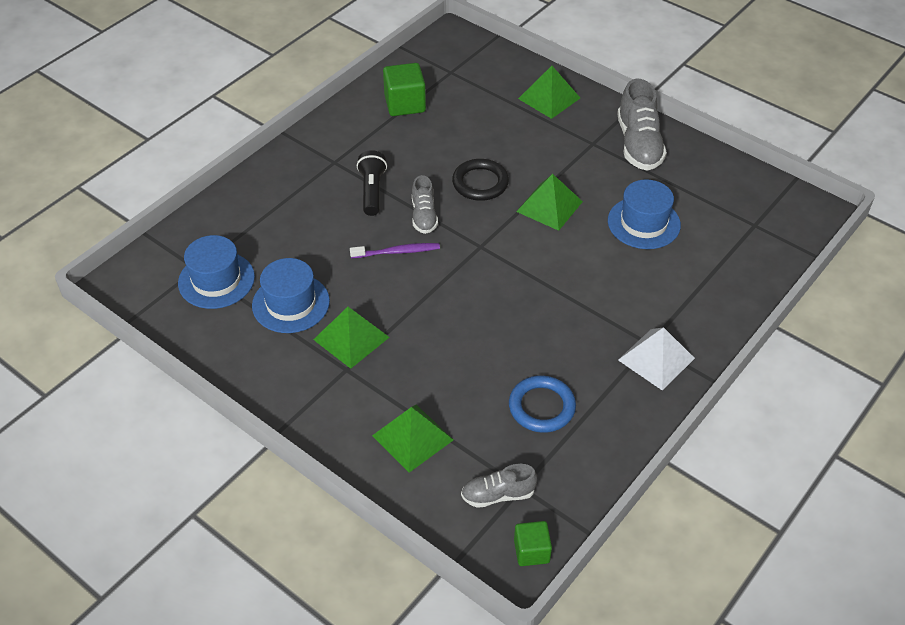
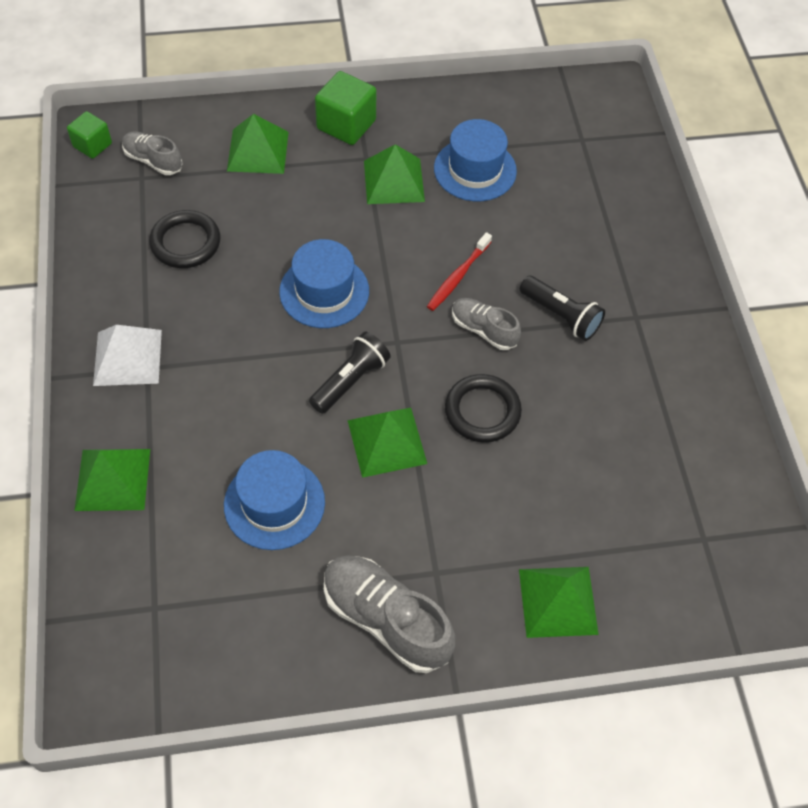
camera: 130 degrees right, 10 degrees up
blue hat [178,235,255,309] -> blue hat moved to [279,239,369,328]
purple toothbrush [350,243,440,258] -> red toothbrush [427,232,492,311]
green cube [383,63,426,116] -> green cube moved to [315,71,376,145]
grey shoe [461,464,537,508] -> grey shoe turned 90 degrees counterclockwise [122,132,183,175]
blue ring [509,375,576,433] -> black ring [149,210,221,268]
none -> green pyramid [74,449,150,511]
none -> black flashlight [309,331,391,414]

